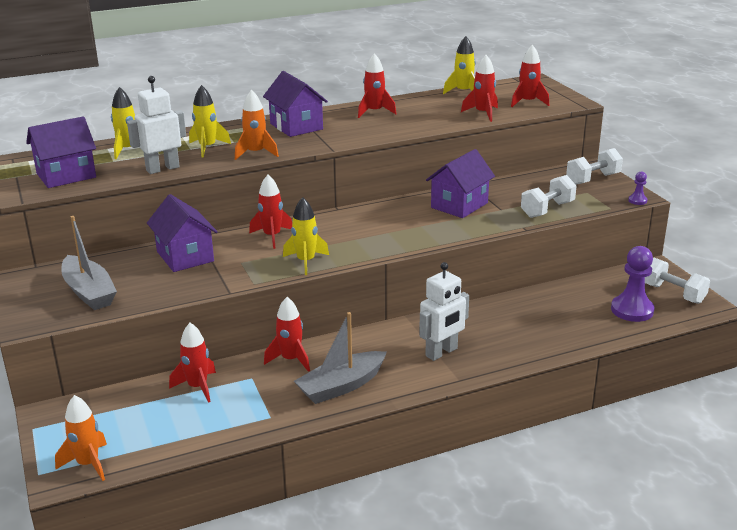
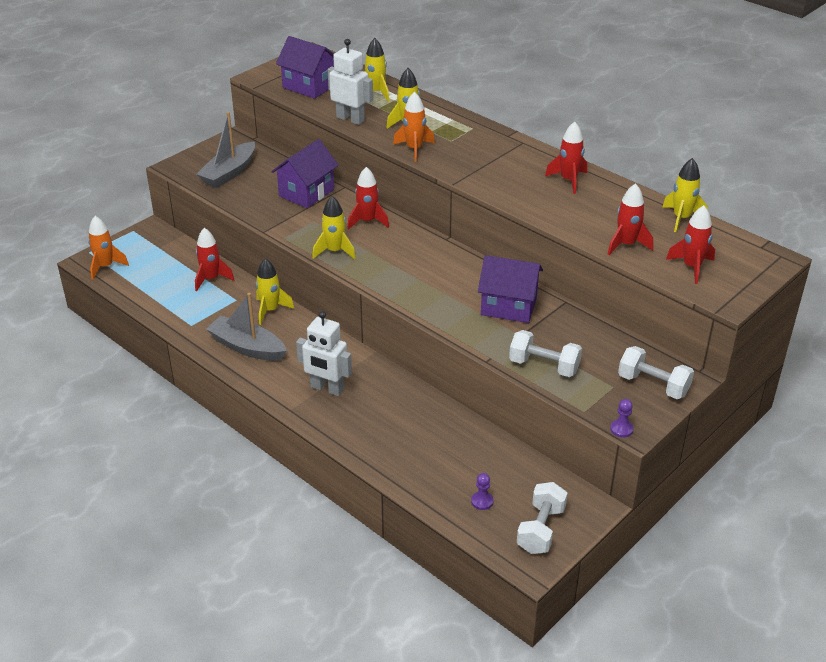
camera: 65 degrees right, 10 degrees up
purple house [263,71,328,137] -> none
red rocket [264,297,310,372] -> yellow rocket [255,258,294,325]
purple pawn [611,246,654,322] -> purple pawn [471,473,494,510], size x0.47

